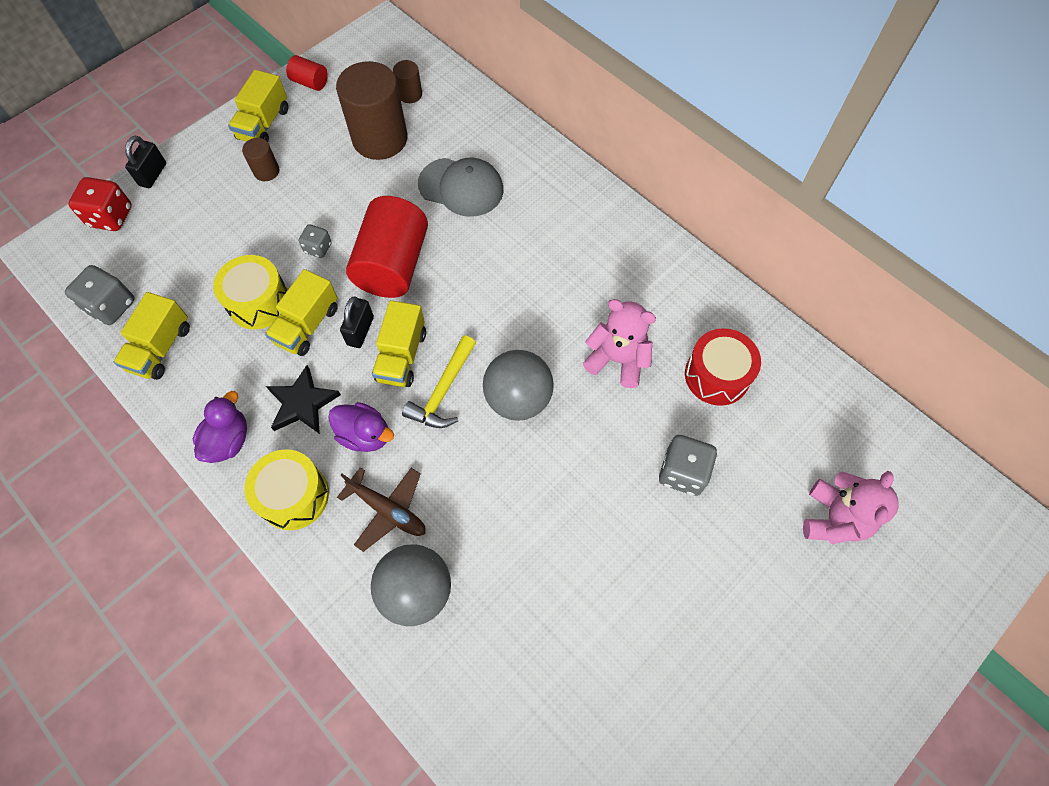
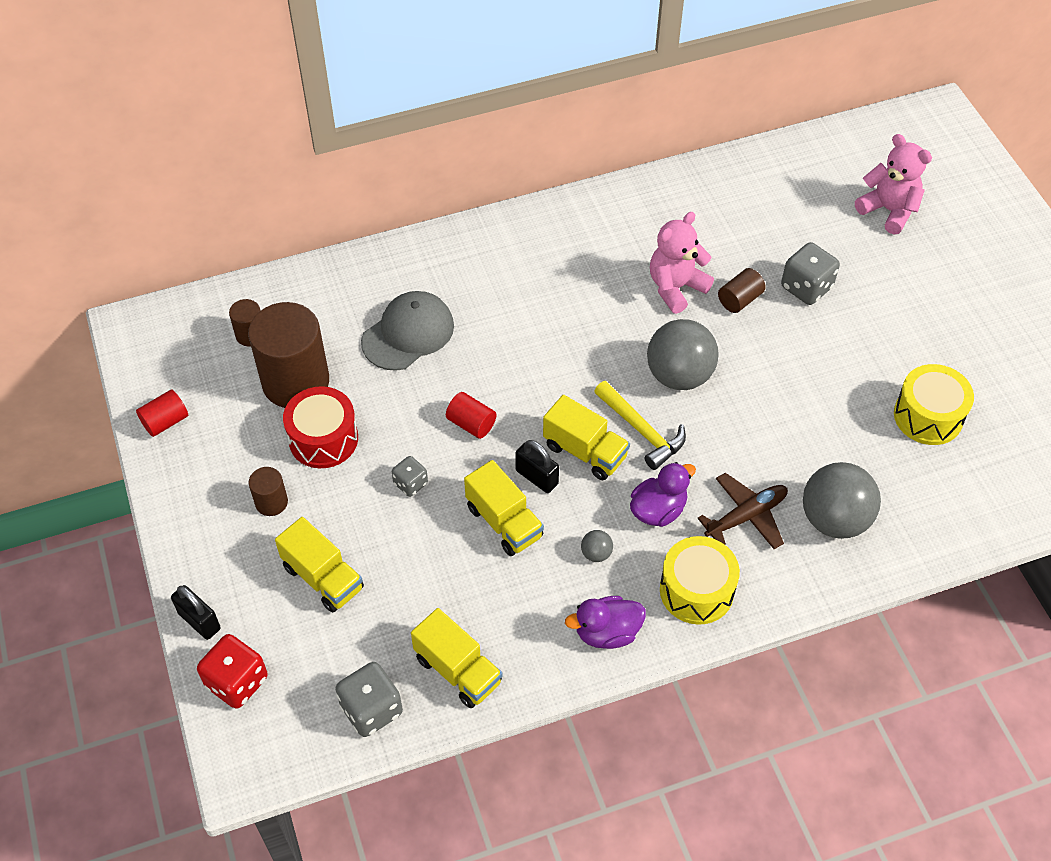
camera: 65 degrees left, 10 degrees down
purple duck [193,391,247,463] -> purple duck turned 60 degrees counterclockwise [565,596,646,649]
yellow drum [213,255,288,329] -> yellow drum moved to [894,364,974,445]
yellow truck [228,70,288,142] -> yellow truck moved to [275,517,364,613]
black star [266,365,341,434] -> grey ball [581,530,613,562]
red cylinder [346,196,428,298] -> red cylinder [446,392,497,439], size x0.46
red drum [685,328,761,406] -> red drum moved to [283,386,358,468]
none -> brown cylinder [718,268,766,313]

